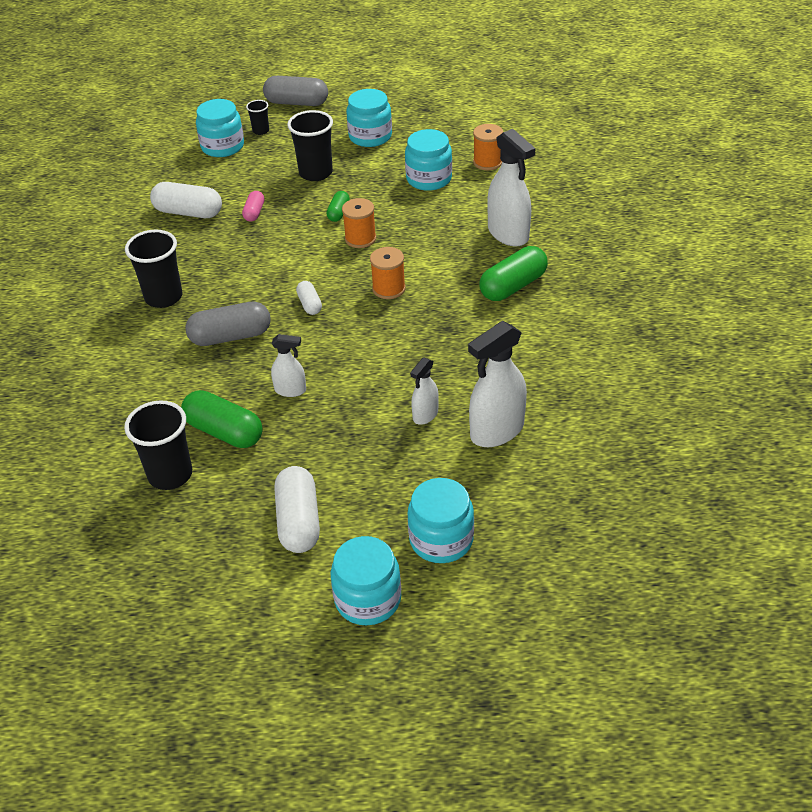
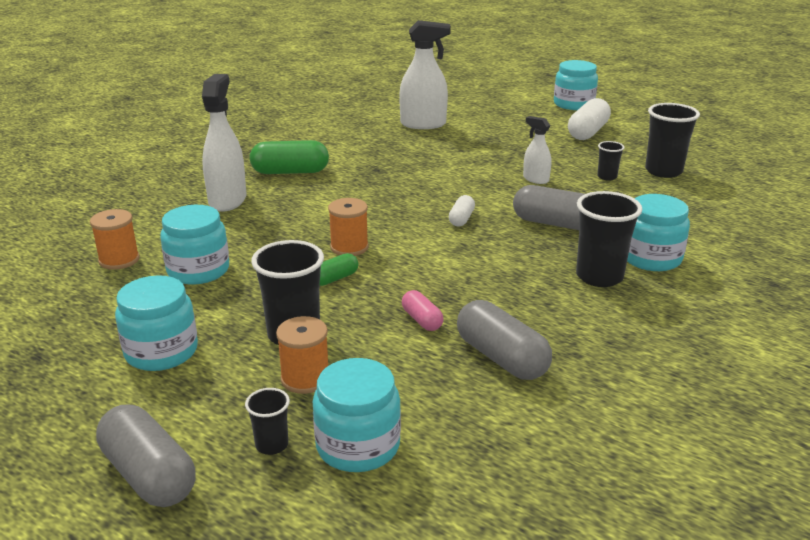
camera: 145 degrees left, 15 degrees down
white capsule [150,182,222,218] -> grey capsule [457,300,552,380]
green capsule [181,390,263,448] -> black cup [597,141,625,181]
pink capsule [242,191,264,222] -> pink capsule turned 75 degrees counterclockwise [402,290,444,331]
orange spool [370,247,406,299] -> orange spool moved to [276,316,328,394]
turquoise jar [408,478,474,563] -> turquoise jar moved to [627,194,690,271]
white spray bottle [410,357,439,425] -> none

